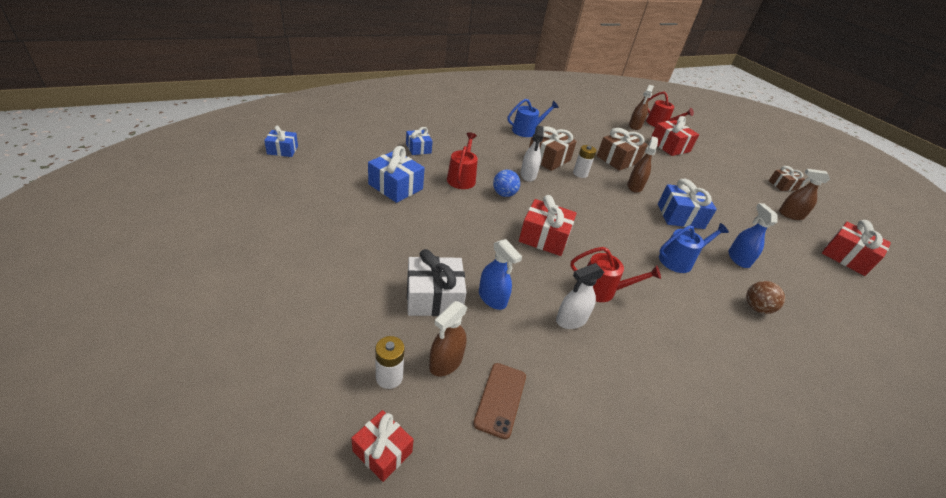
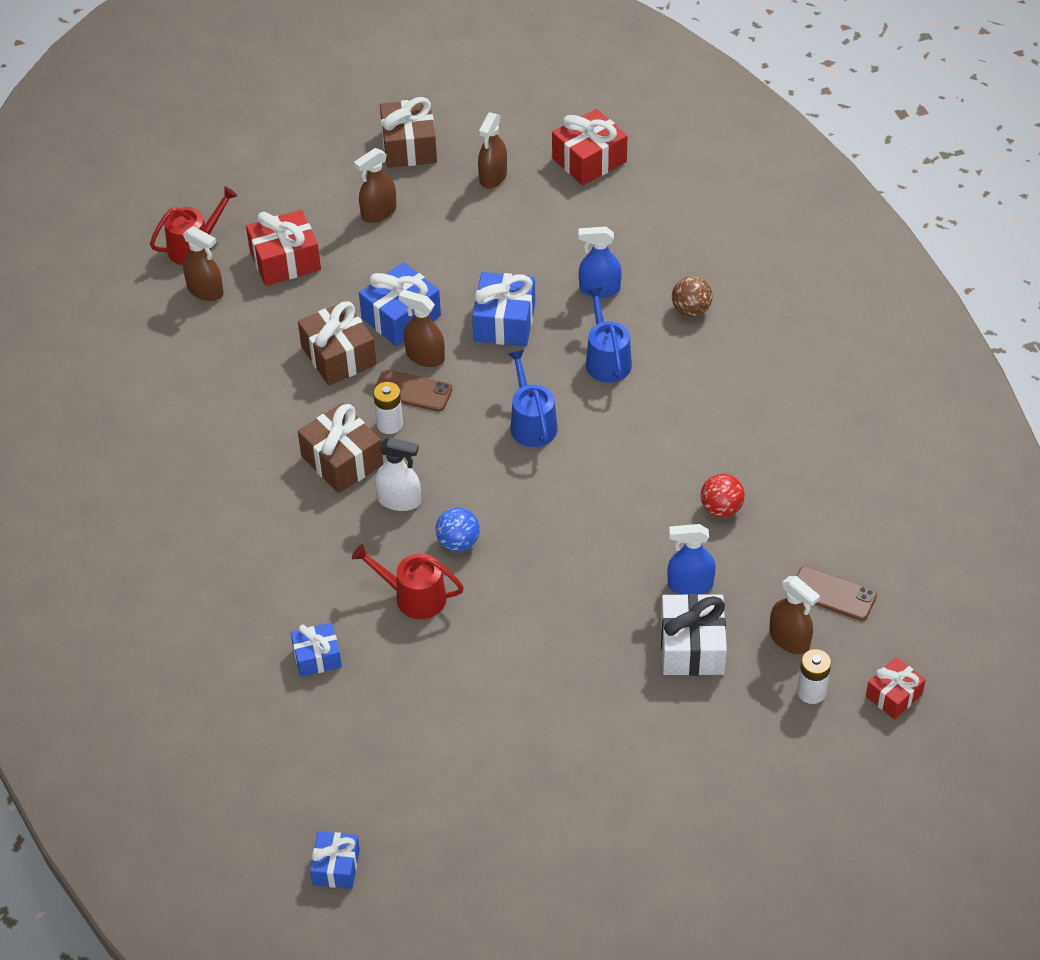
camera: 75 degrees left, 10 degrees up
blue gift [368,146,425,203] -> blue gift moved to [359,262,441,346]
blue spray bottle [479,239,522,310] -> blue spray bottle turned 150 degrees counterclockwise [667,524,716,595]
blue watering can [508,99,559,137] -> blue watering can moved to [508,350,558,447]
red gift [519,195,577,256] -> none
white spray bottle [556,263,604,329] -> red ball [701,473,745,517]
red watering can [570,247,661,302] -> none
brown gift [769,166,805,191] -> brown gift [380,97,437,168], size x1.61
none -> brown spray bottle [354,148,396,223]
none -> brown phone [373,370,453,412]

